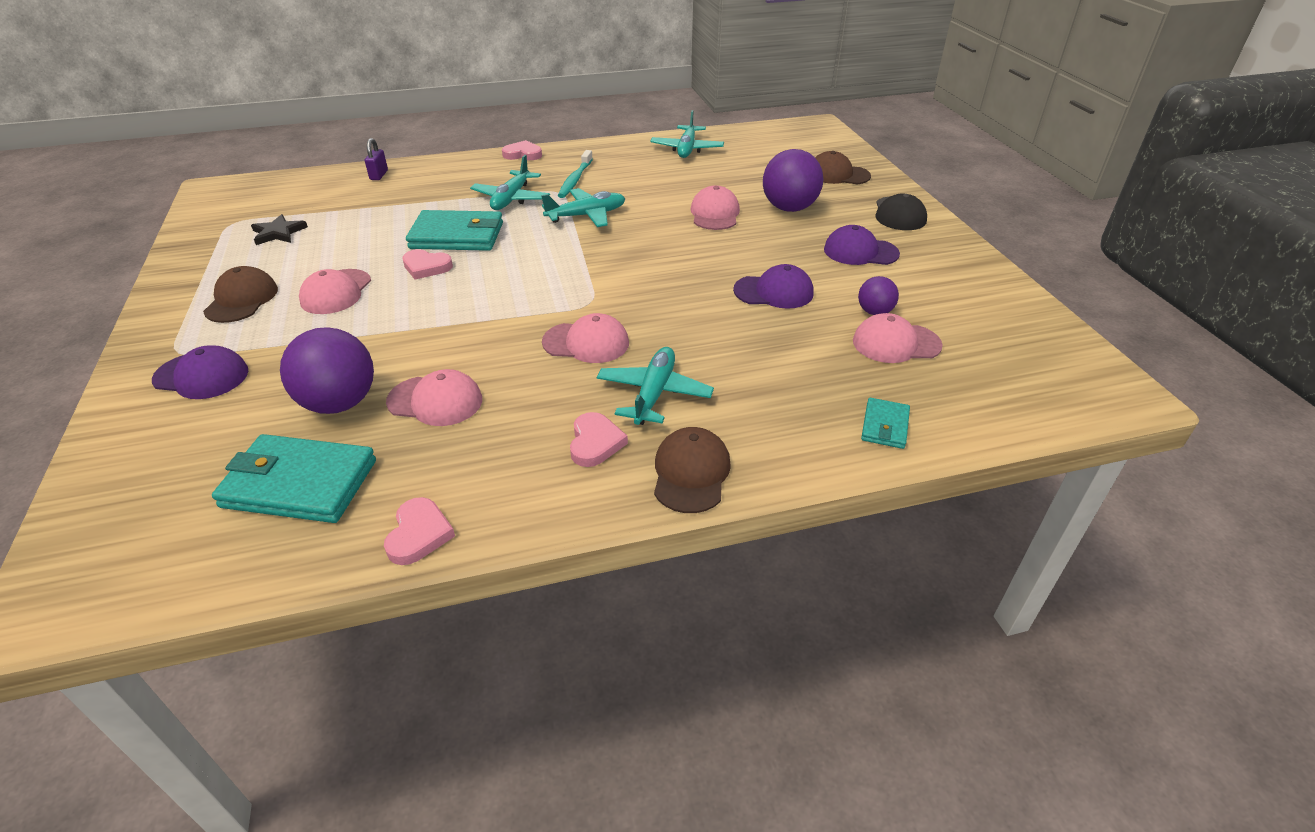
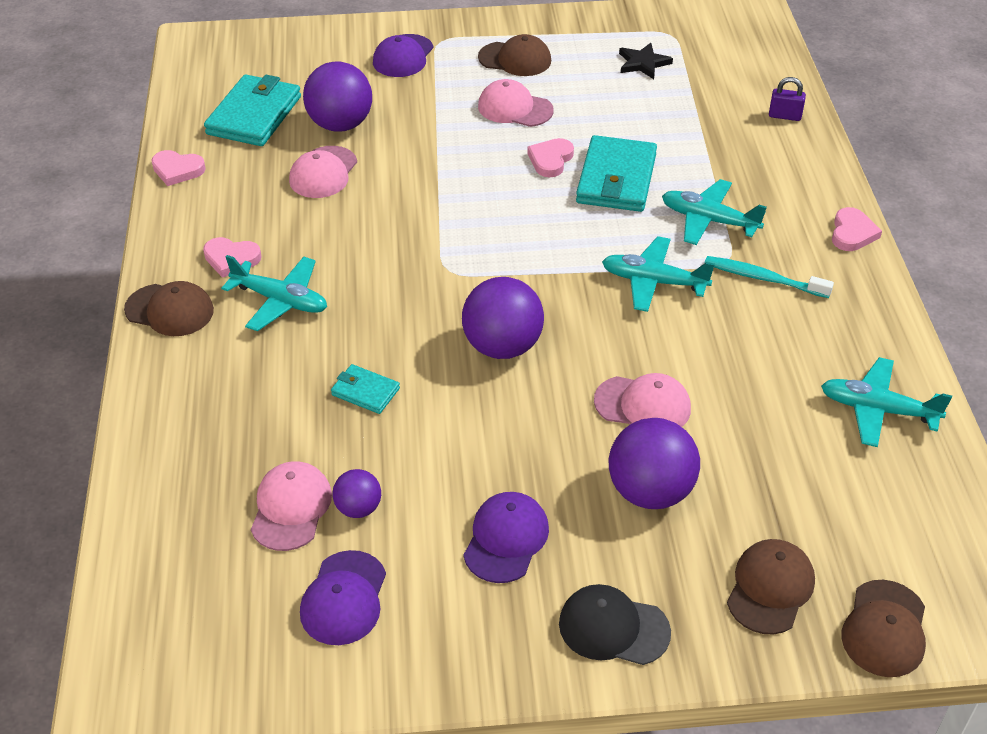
camera: 100 degrees right, 5 degrees up
turquoise plane [541,188,625,227] -> turquoise plane turned 120 degrees clockwise [602,236,715,312]
pink cap [542,313,629,363] -> none
purple cap [733,264,813,309] -> purple cap moved to [300,550,386,645]
turquoise wallet [861,398,910,449] -> turquoise wallet moved to [331,364,400,414]
none -> purple ball [462,277,544,359]
none -> brown cap [841,580,926,677]

